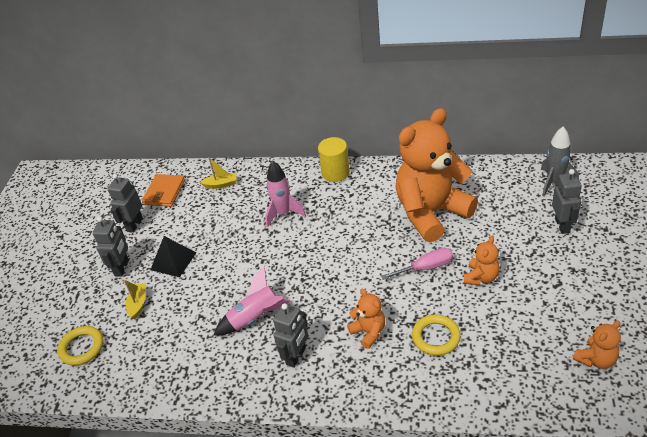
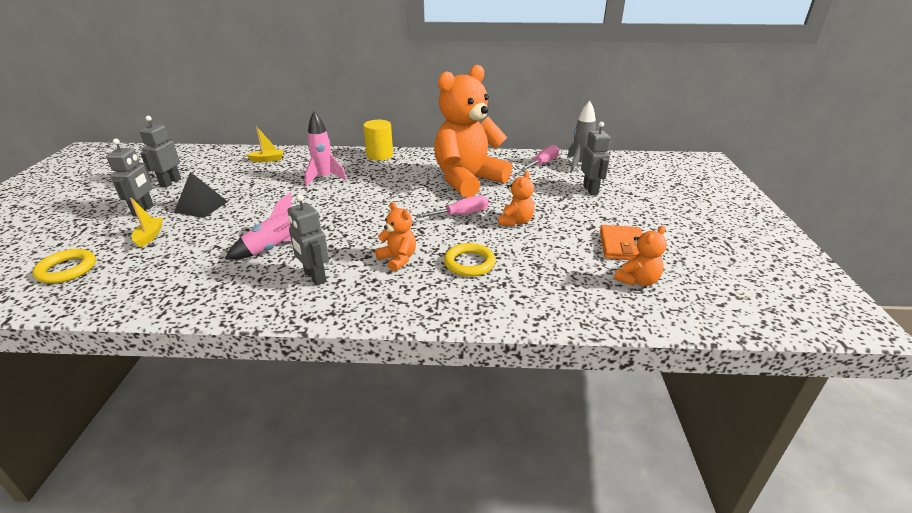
camera: 10 degrees left, 10 degrees down
orange wallet [142,174,185,207] -> orange wallet moved to [600,225,643,260]
grey robot [273,303,308,368] -> grey robot turned 120 degrees clockwise [288,194,329,286]
none -> pink screwdriver [520,145,559,171]

